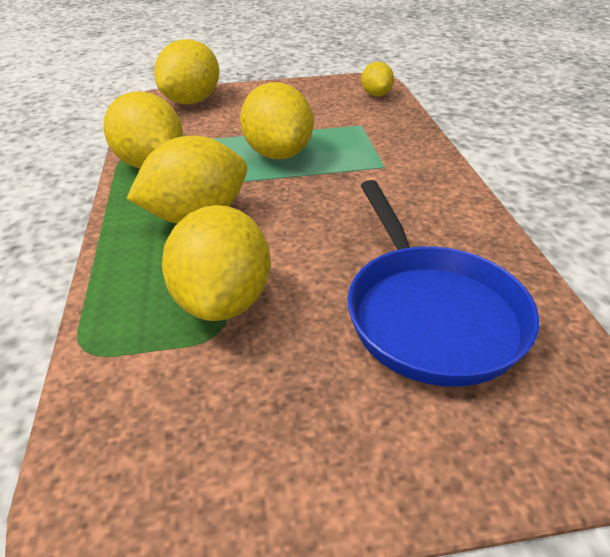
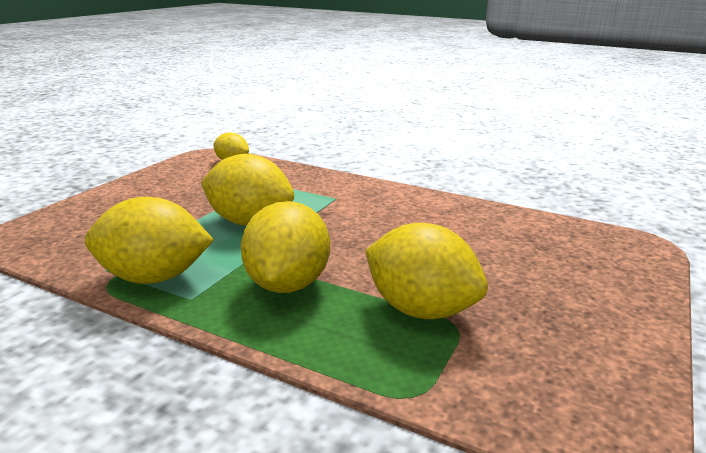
camera: 55 degrees left, 15 degrees down
yellow lemon [154,39,219,104] -> none
blue pan [348,180,539,387] -> none

